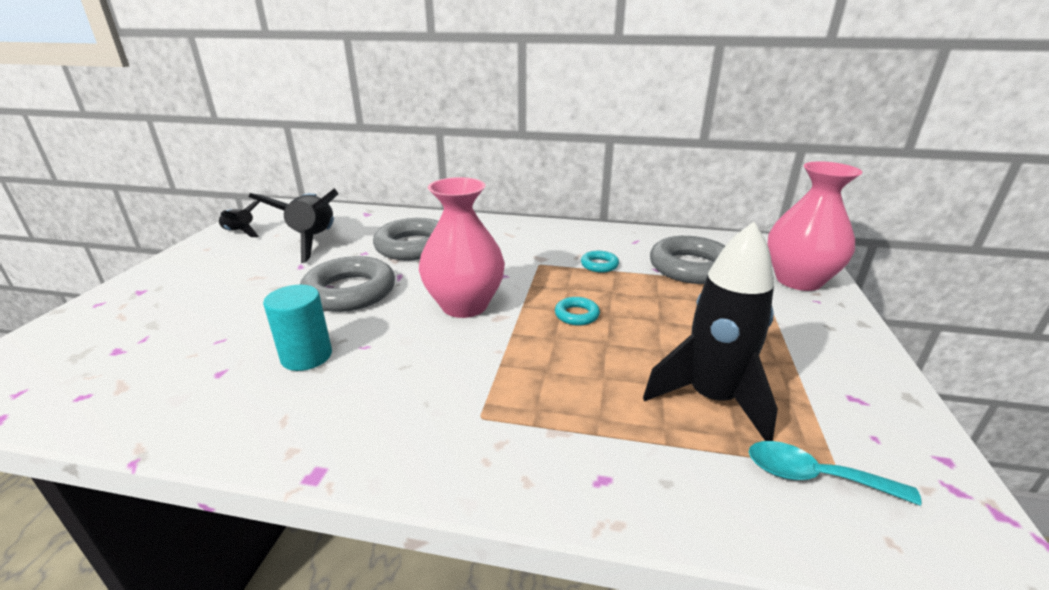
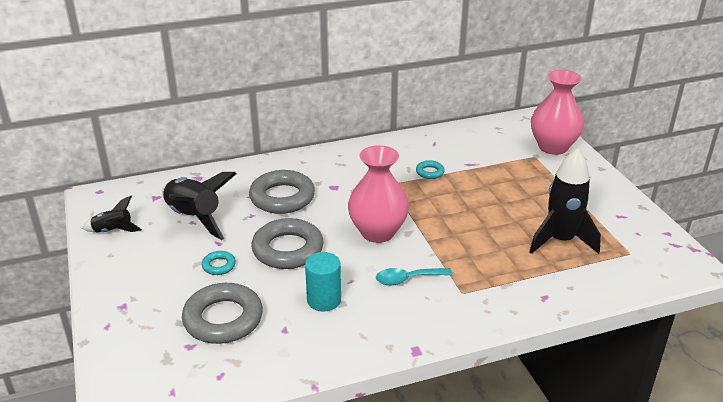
camera: 30 degrees left, 5 degrees up
turquoise ring [555,297,600,326] -> turquoise ring moved to [202,251,236,275]
grey ring [650,236,725,284] -> grey ring moved to [182,283,263,344]
turquoise spoon [749,441,922,506] -> turquoise spoon moved to [376,268,452,286]

